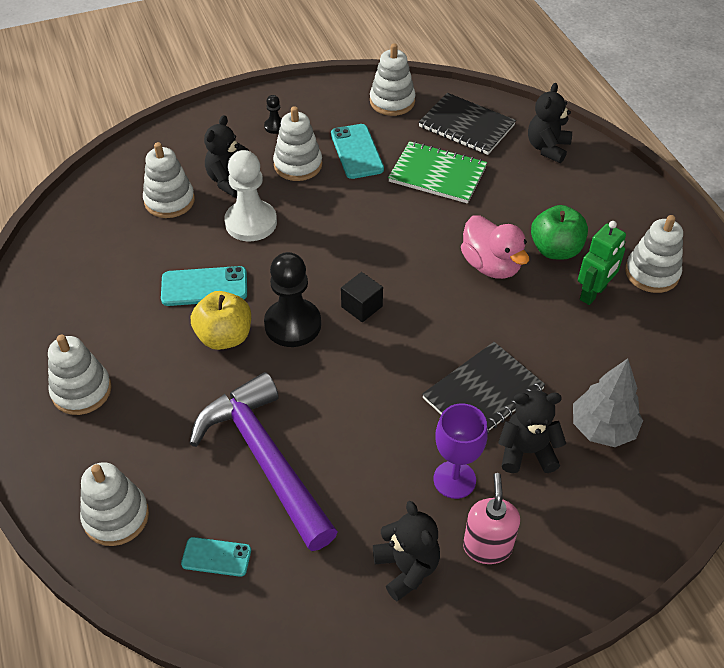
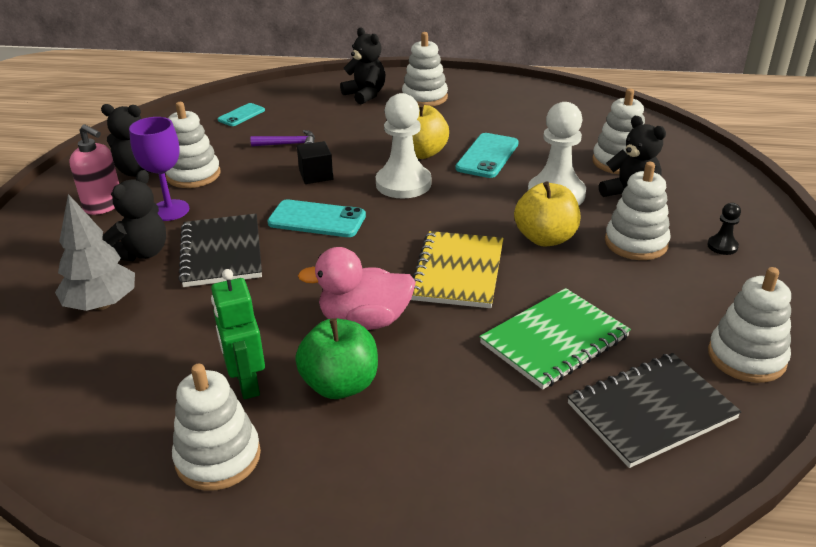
camera: 120 degrees right, 15 degrees down
white stacking toy [80,462,149,546] -> white stacking toy moved to [165,102,221,188]
purple hammer [189,372,338,551] -> purple hammer [250,130,315,147], size x0.40
black pawn [264,252,321,347] -> white pawn [376,93,431,199]
turquoise phone [331,124,384,179] -> turquoise phone moved to [267,200,366,237]
black cube [341,272,383,322] -> black cube moved to [297,141,333,184]
black teddy bear [528,83,572,163] -> black teddy bear moved to [340,28,386,105]
none -> yellow notebook [411,231,503,308]
none -> yellow apple [514,181,580,247]

